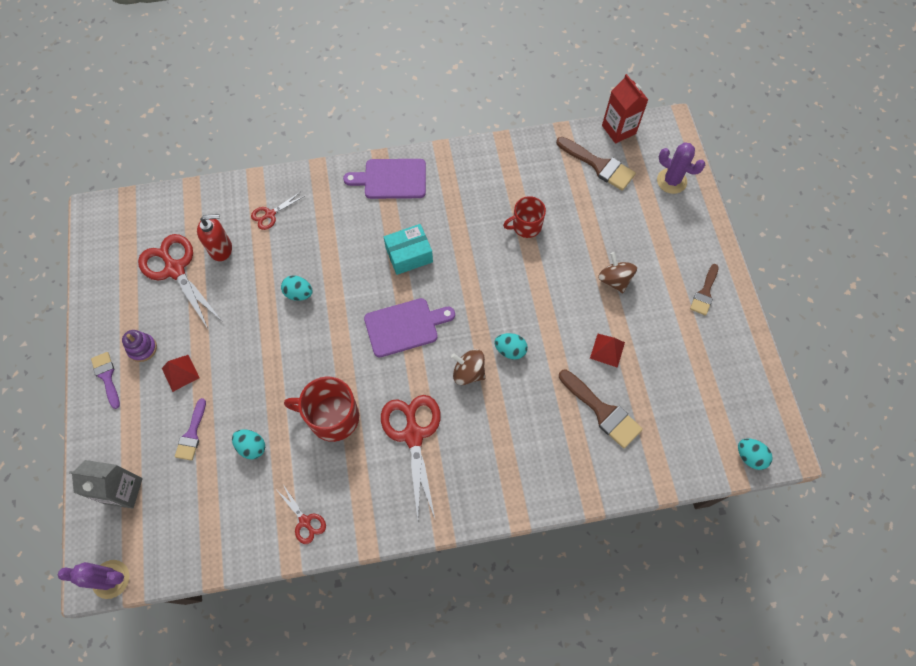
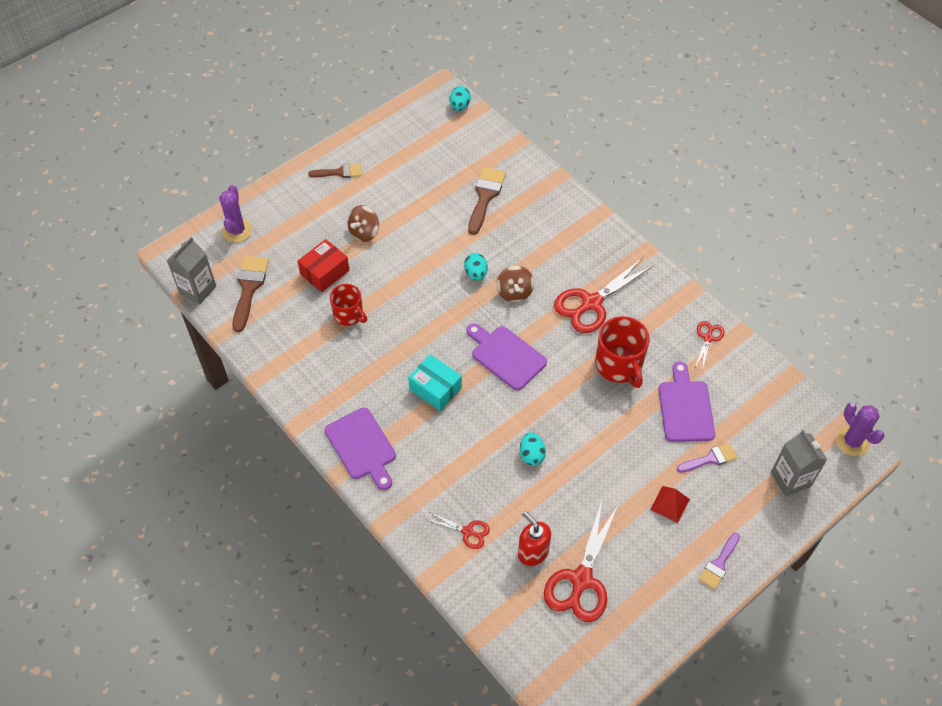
camera: 120 degrees left, 10 degrees down
purple stacking toy [122,330,157,362] -> none
turquoise egg [232,429,265,459] -> purple cutting board [658,361,715,442]
red pyramid [590,334,625,368] -> none
red carton [602,74,648,144] -> grey carton [167,237,216,305]
none -> red box [297,239,349,292]

